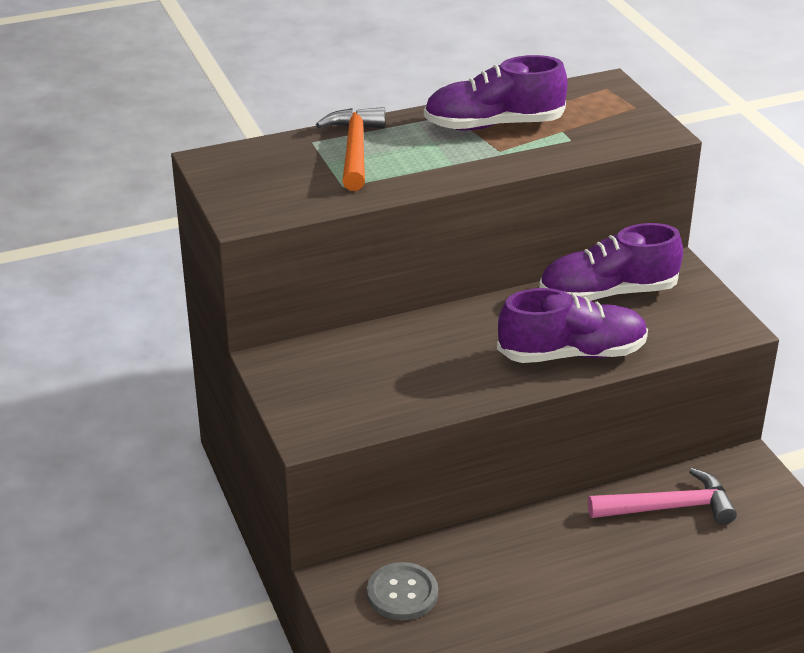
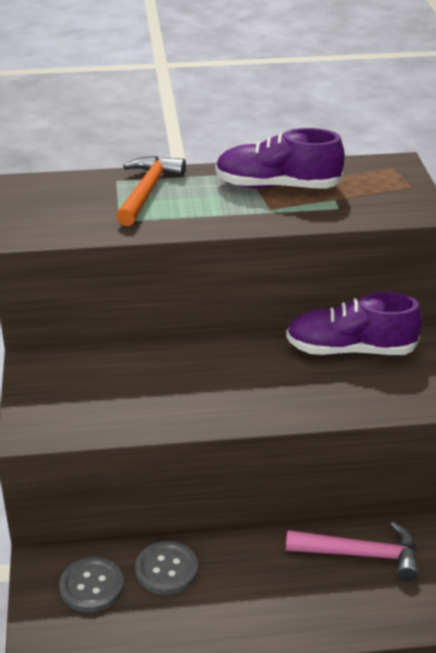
camera: 15 degrees right, 0 degrees up
purple shoe [497,288,648,363] -> none
none -> grey button [135,541,198,595]

